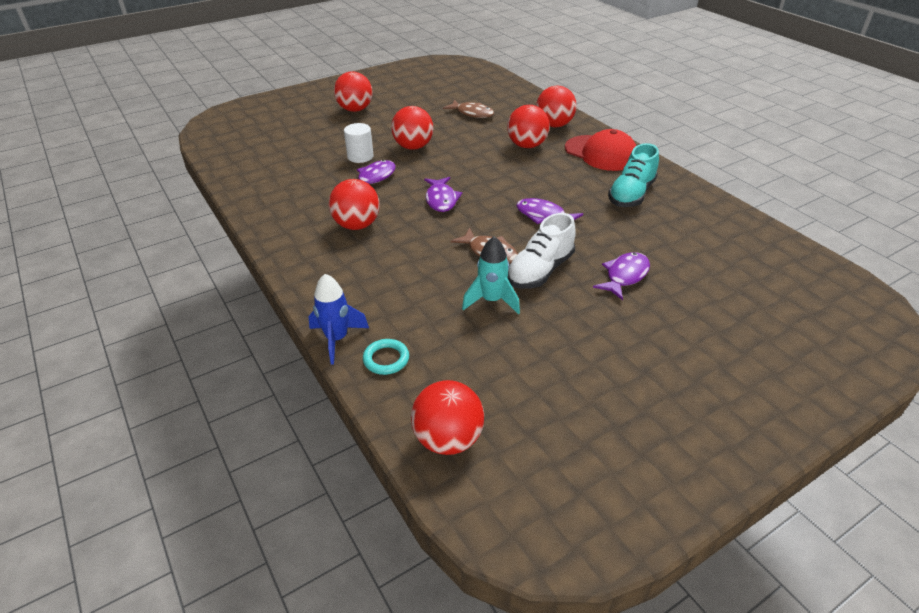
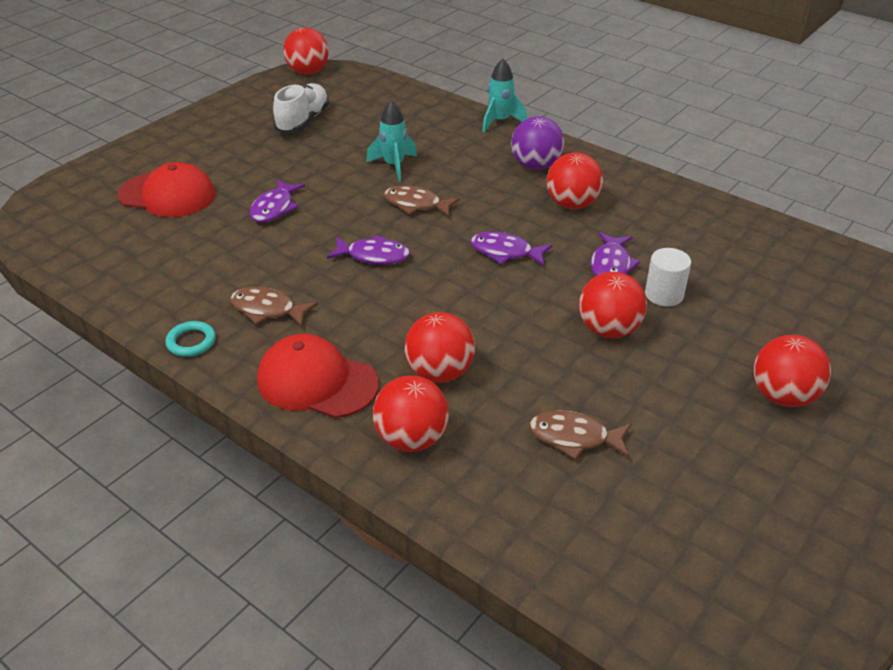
camera: 160 degrees right, 0 degrees up
blue rocket [308,274,369,364] -> turquoise rocket [482,59,527,132]
turquoise ring [363,339,409,375] -> turquoise ring moved to [165,321,216,357]
red ball [411,380,484,455] -> red ball moved to [283,27,329,75]
purple fish [424,177,462,212] -> purple fish turned 45 degrees counterclockwise [470,232,552,266]
white shoe [508,213,576,289] -> white shoe moved to [273,83,329,134]
turquoise shoe [608,143,659,207] -> brown fish [230,287,318,327]
none -> red cap [117,162,215,217]
none -> purple ball [511,116,564,170]

